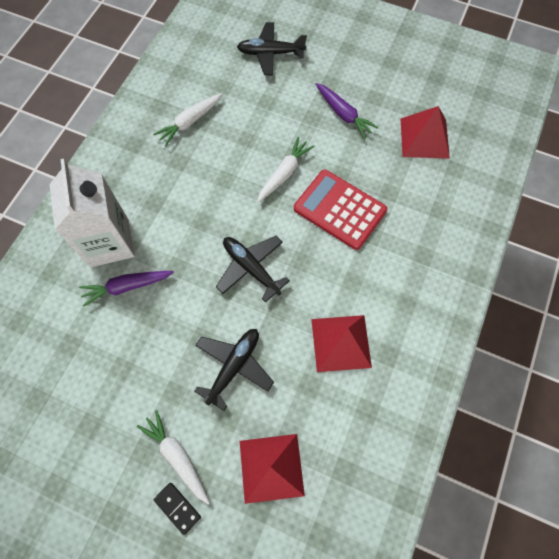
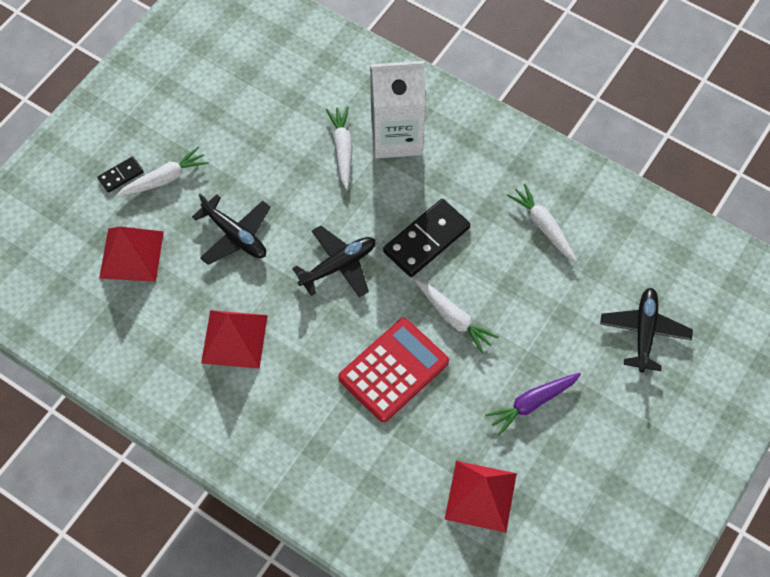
camera: 100 degrees right, 5 degrees down
purple carrot [79,271,174,307] -> white carrot [326,106,353,190]
none -> black domino [383,199,470,277]

